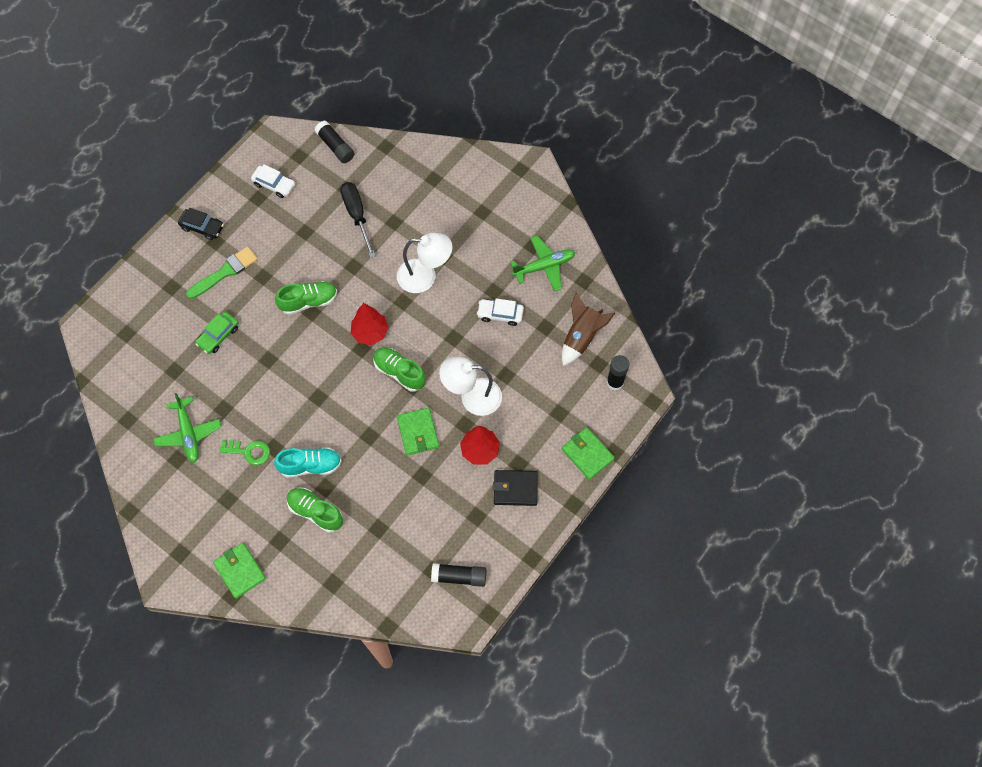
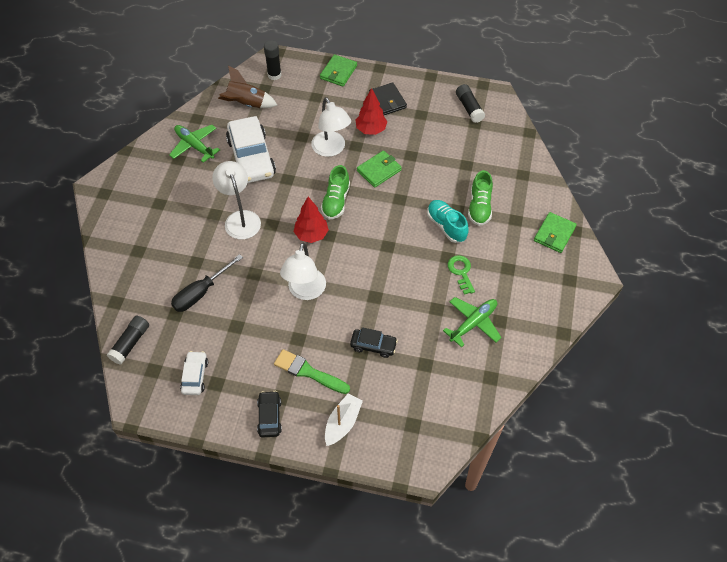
camera: 115 degrees left, 10 degrees down
green car [195,312,239,354] -> black car [350,327,398,358]
green shoe [275,281,337,315] -> white lamp [280,243,326,300]
white car [477,299,524,326] -> white car [226,116,276,183], size x1.98
none -> white boat [325,393,363,446]

